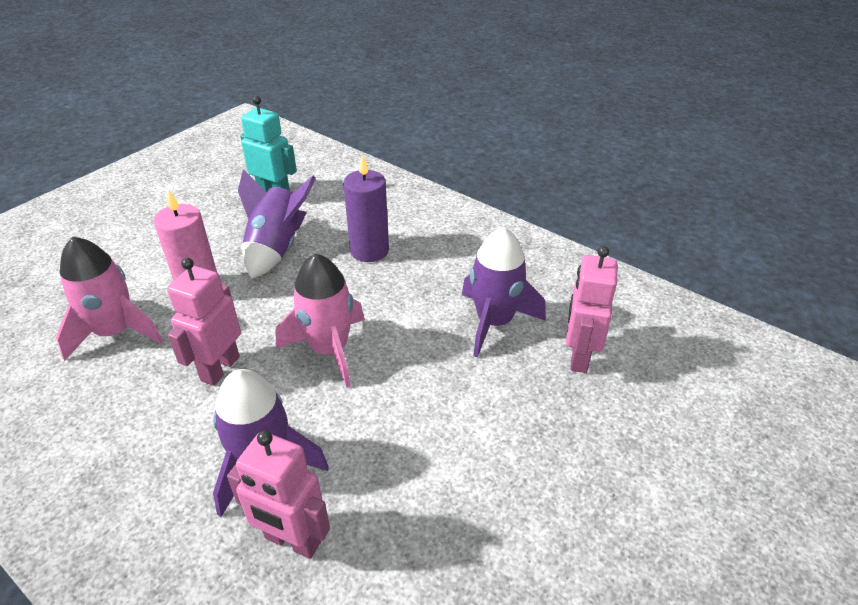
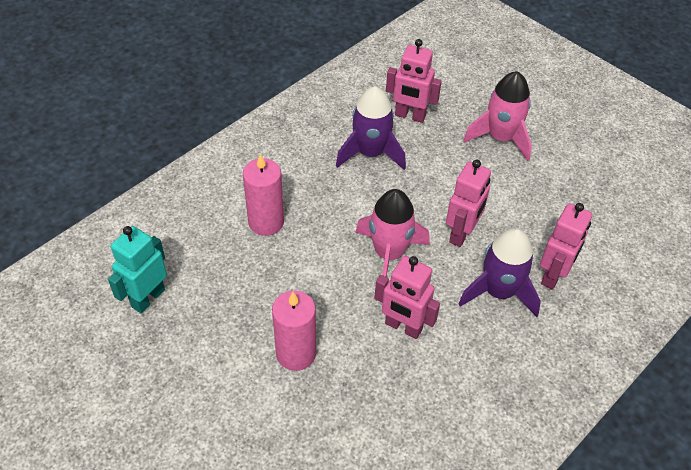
camera: 85 degrees left, 10 degrees up
pink rocket [56,237,163,361] -> pink rocket moved to [463,71,532,161]
purple rocket [238,169,316,279] -> none
purple candle [343,155,389,262] -> pink candle [243,154,284,236]
none -> pink robot [446,160,491,247]

